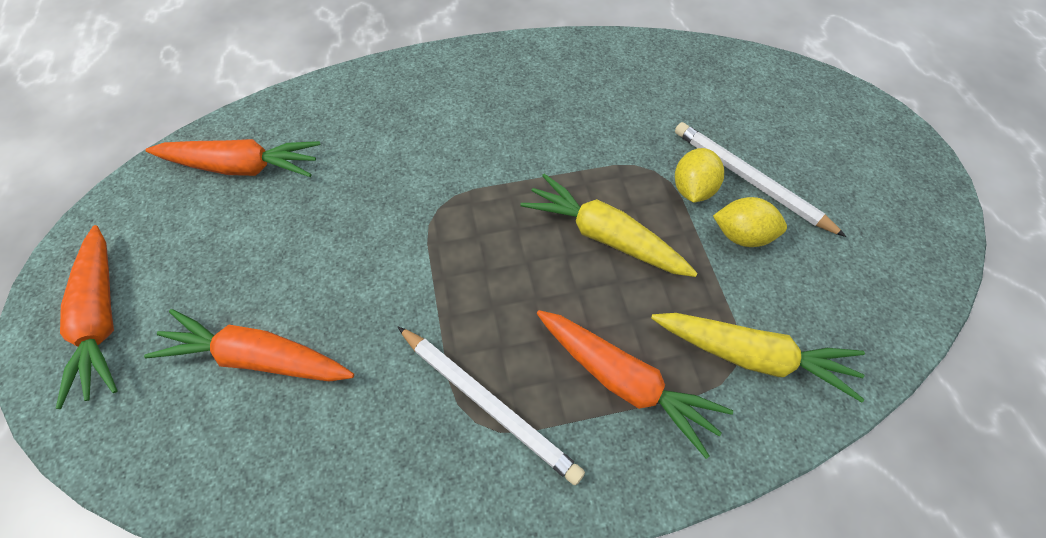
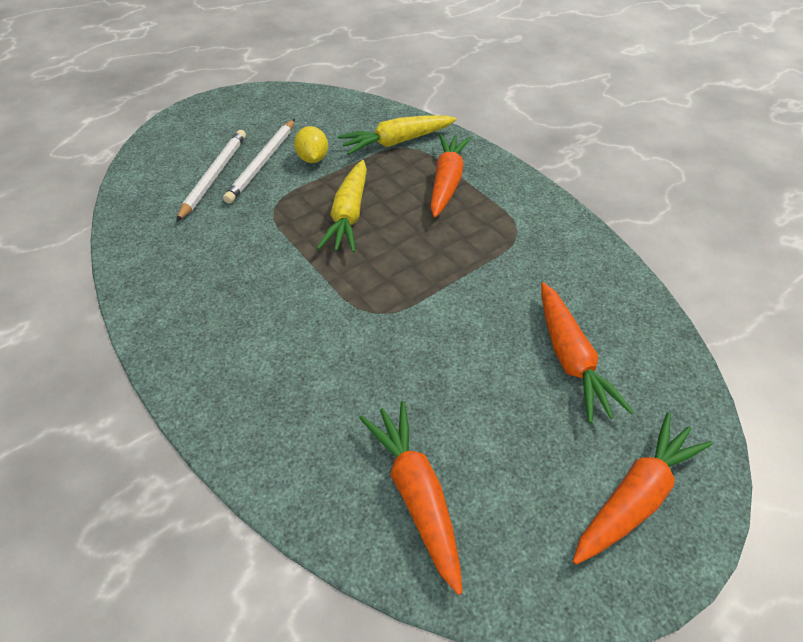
camera: 115 degrees left, 10 degrees down
white pencil [398,327,585,485] -> white pencil moved to [176,130,246,222]
yellow carrot [651,313,865,402] -> yellow carrot turned 105 degrees counterclockwise [338,115,457,155]
yellow lemon [675,148,724,203] -> none

